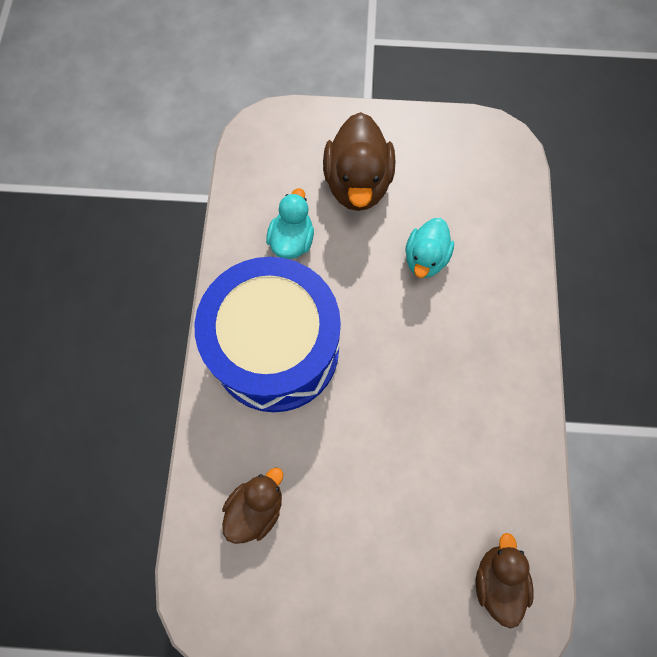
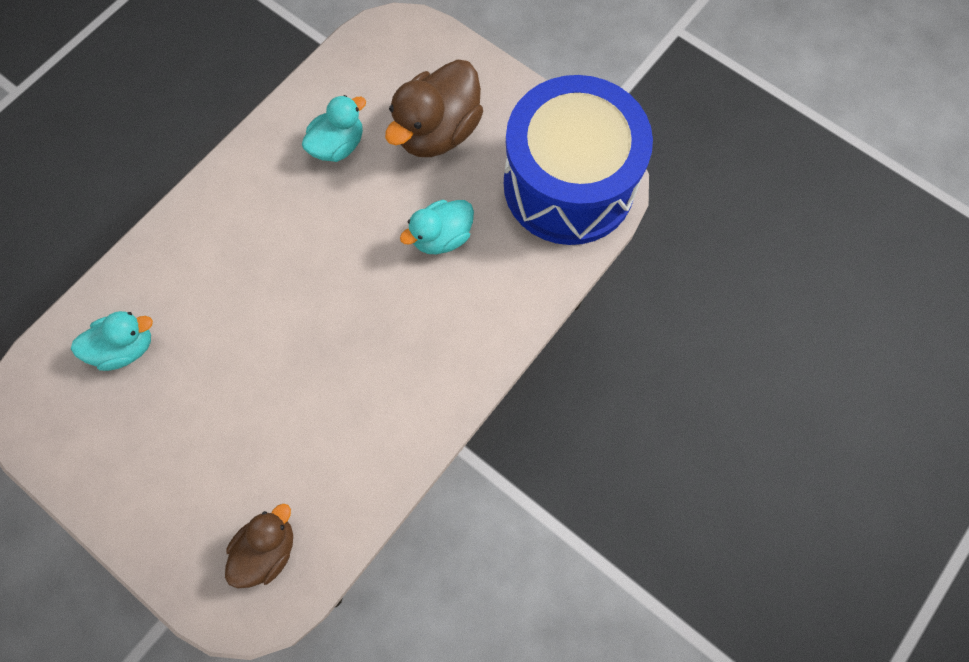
camera: 35 degrees right, 0 degrees up
blue drum [195,257,341,412] -> blue drum moved to [504,75,653,245]
brown duck [222,467,283,544] -> turquoise duck [71,311,153,371]

